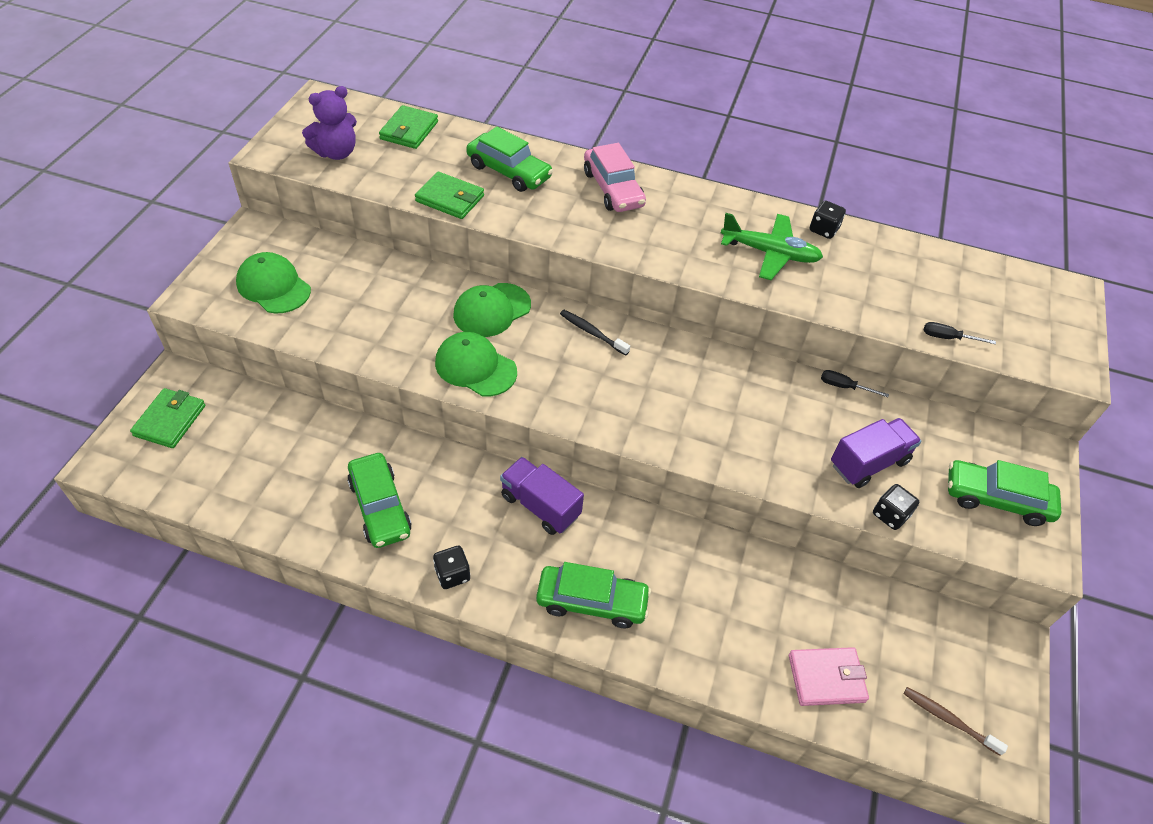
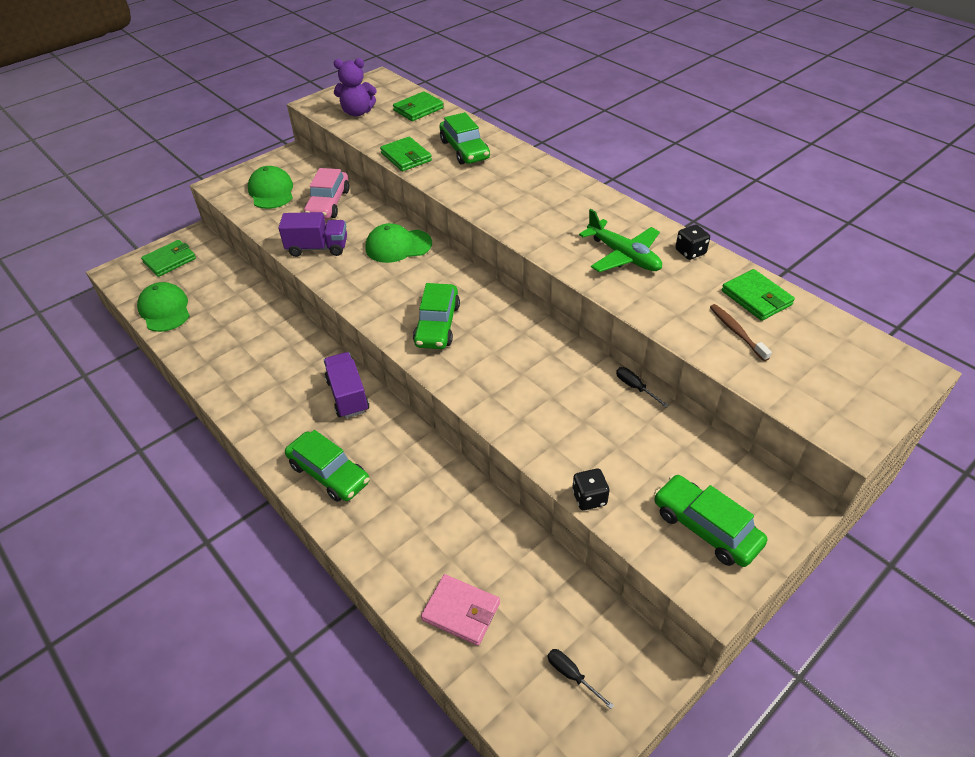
camera: 35 degrees right, 5 degrees down
green car [347,453,412,548] -> green car moved to [413,283,460,349]
black dice [433,546,470,589] -> none
green cap [435,332,517,397] -> green cap moved to [137,282,190,332]
black toothbrush [560,310,630,356] -> none
pink car [584,143,646,212] -> pink car moved to [304,168,350,219]
purple truck [831,418,922,488] -> purple truck moved to [278,212,347,257]
brown toothbrush [904,687,1008,756] -> brown toothbrush moved to [710,304,772,361]
black screwdriver [924,322,996,344] -> black screwdriver moved to [547,649,614,709]
none -> green wallet [721,269,795,321]

